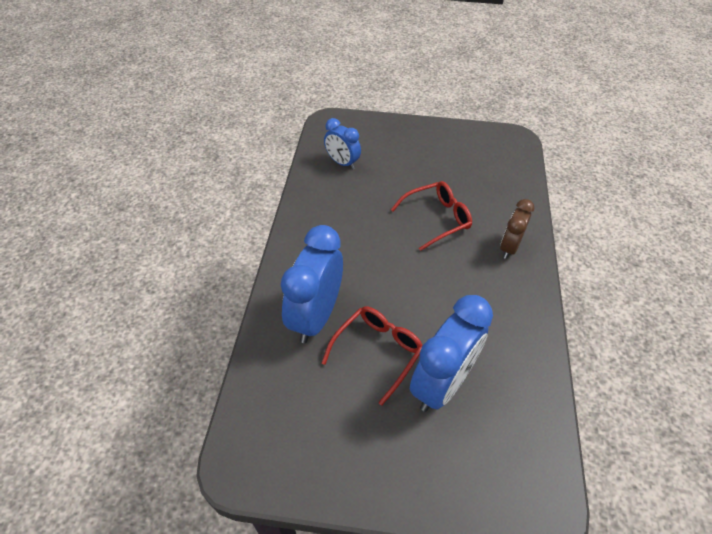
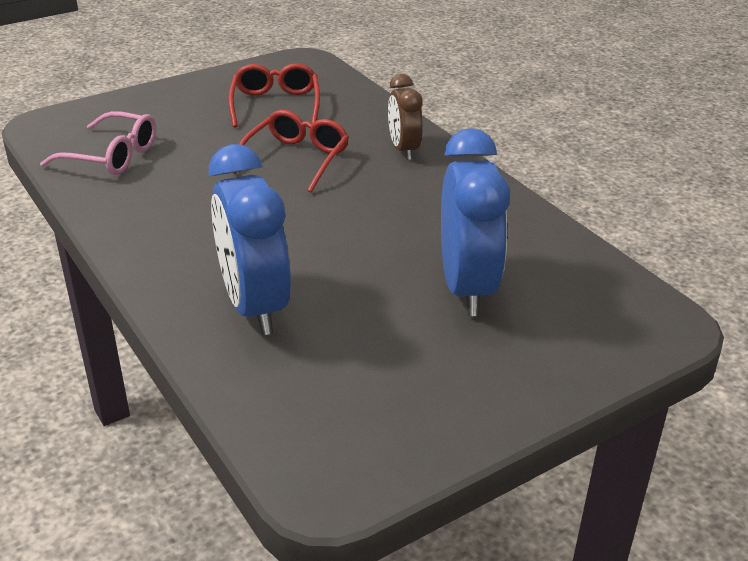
camera: 40 degrees left, 15 degrees down
red glasses [322,306,423,405] -> red glasses moved to [228,63,320,128]
blue clock [324,118,361,169] -> pink glasses [40,111,156,175]

